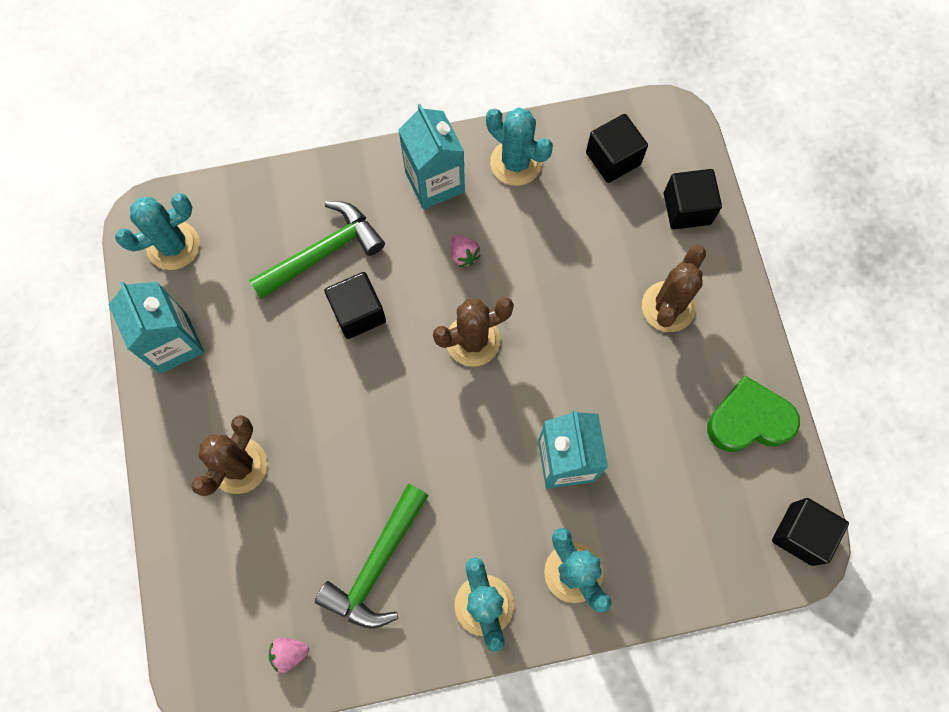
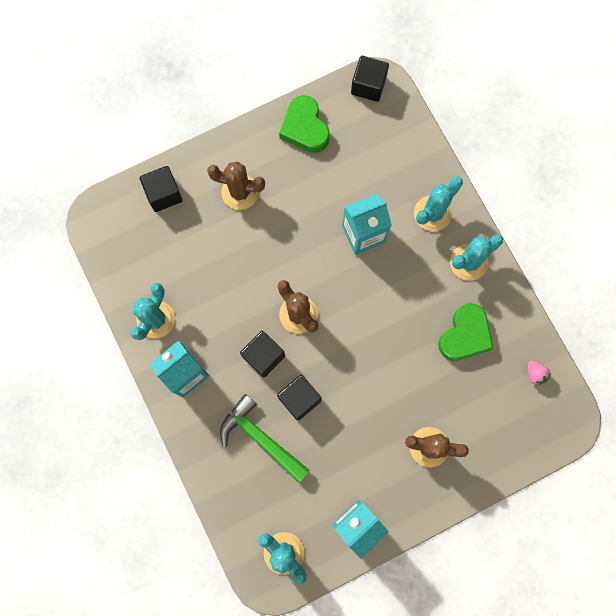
camera: 105 degrees left, 5 degrees up
green hammer [315,484,429,629] -> green heart [438,303,493,361]
pink strawberry [451,235,481,267] -> none
black cube [586,114,648,183] -> black cube moved to [240,331,285,378]

